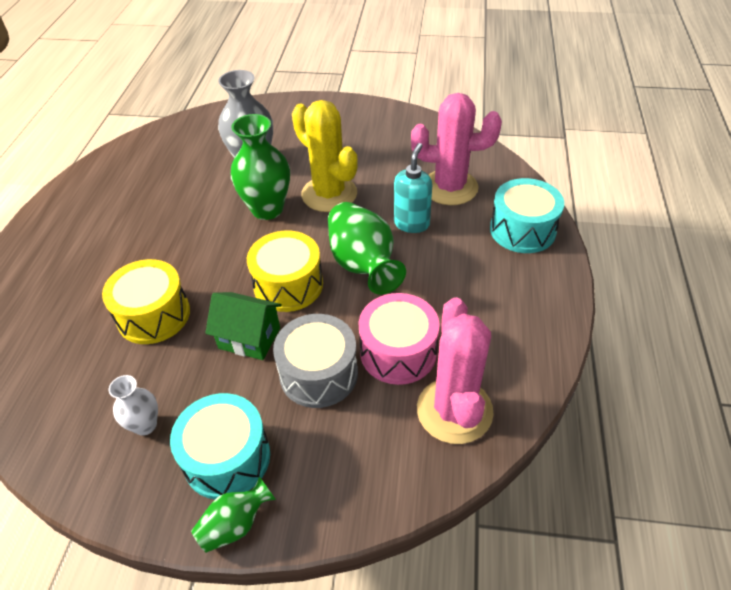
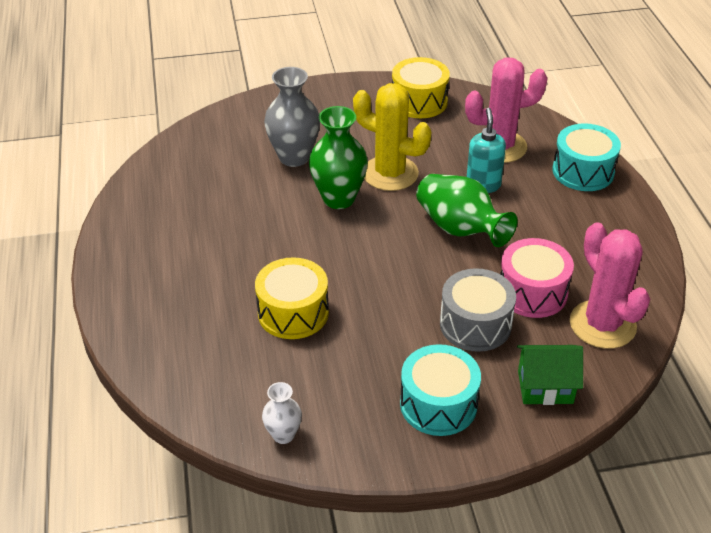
camera: 20 degrees left, 5 degrees down
white vase [109,375,158,436] -> white vase moved to [262,382,302,444]
green vase [191,476,276,553] -> none
green house [205,292,282,360] -> green house moved to [517,345,583,405]
yellow drum [247,231,323,312] -> yellow drum moved to [392,57,450,118]

